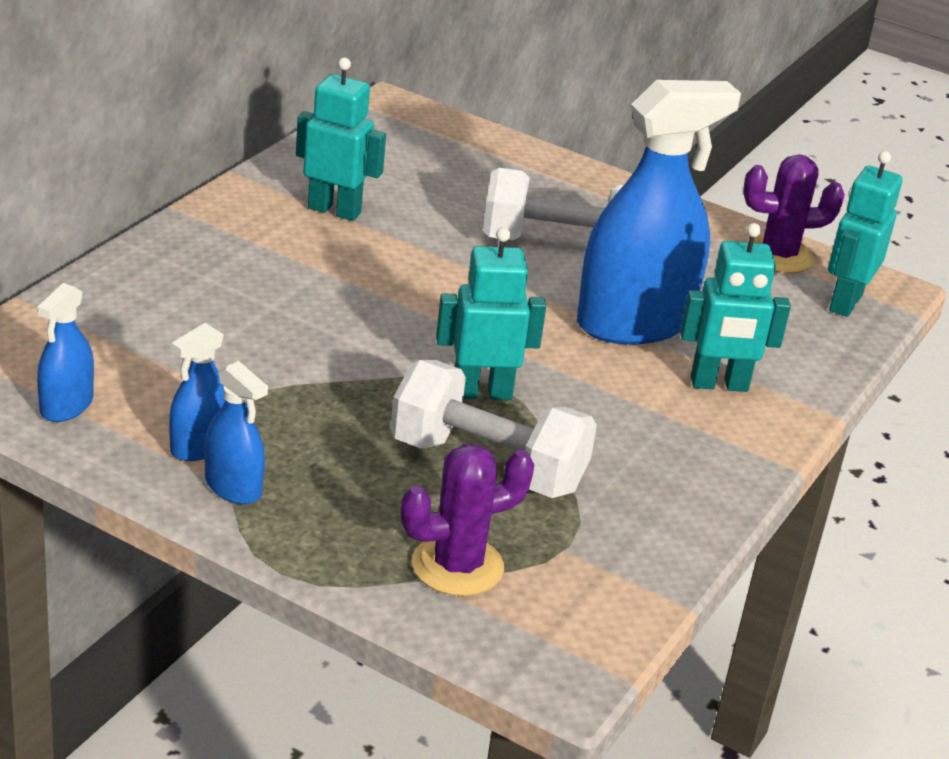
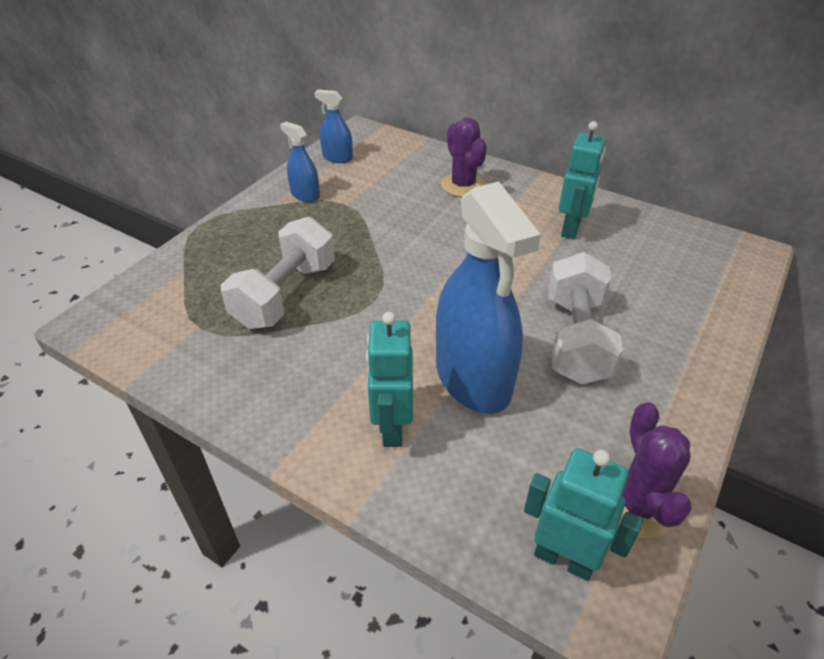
camera: 95 degrees right, 10 degrees up
blue spray bottle [204,361,268,504] -> none
purple cactus [401,444,535,596] -> purple cactus moved to [441,117,487,197]
turquoise robot [436,227,546,400] -> none

